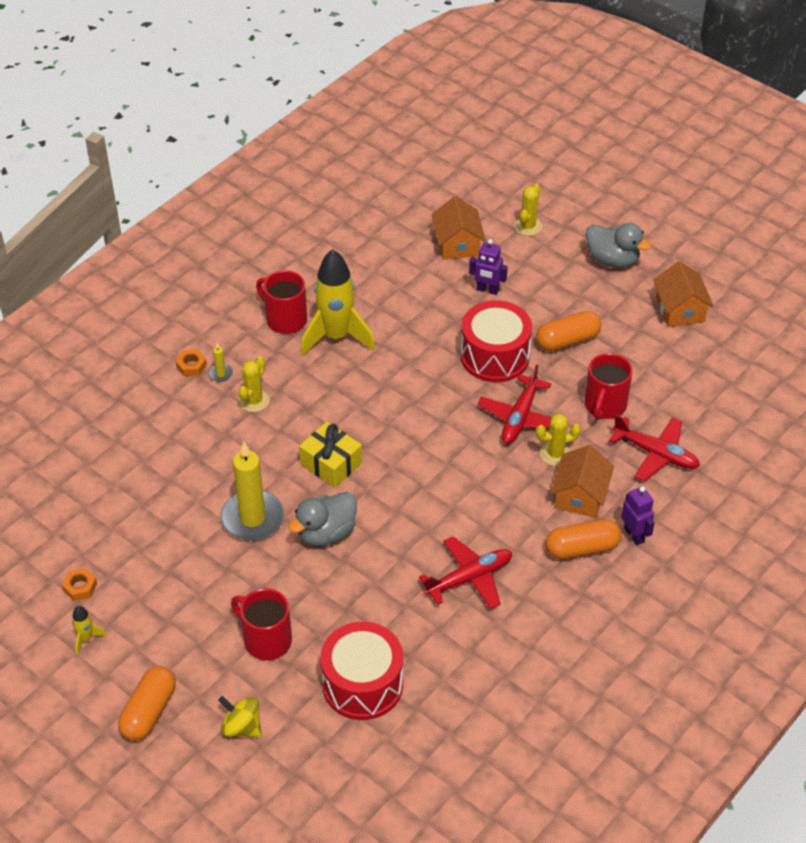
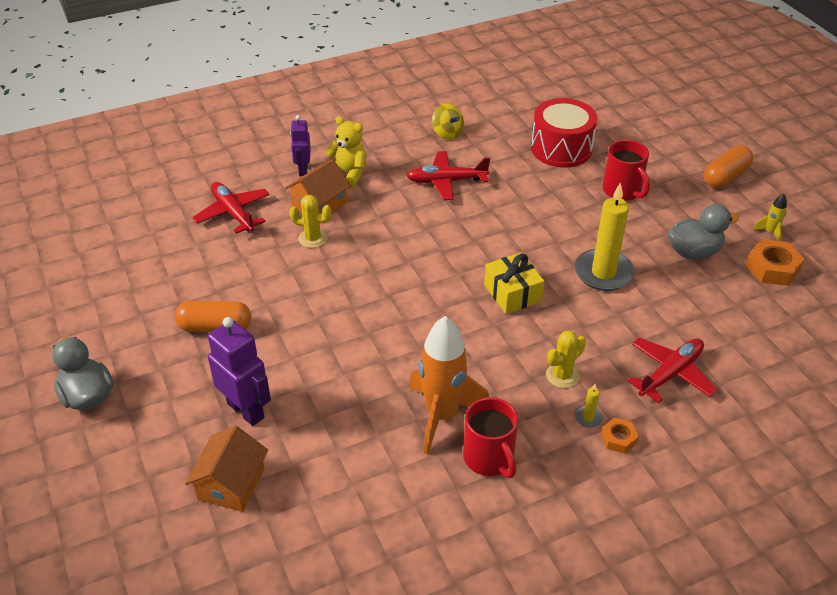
camera: 155 degrees left, 5 degrees down
orange nut [62,568,97,601] -> orange nut [746,239,805,286], size x1.72
yellow spinning top [218,696,262,737] -> yellow spinning top moved to [432,104,464,140]
grey duck [288,492,357,546] -> grey duck moved to [667,204,739,259]
yellow rocket [301,249,375,355] -> orange rocket [409,316,489,454]
red drum [461,300,532,382] -> none
purple robot [469,239,508,295] -> purple robot [208,317,271,426], size x1.60
red plane [477,364,551,444] -> red plane moved to [627,337,717,403]
yellow cactus [514,183,542,236] -> none
orange capsule [545,519,621,559] -> yellow teddy bear [324,116,366,187]
red mug [584,353,632,420] -> none
orange house [653,261,714,327] -> none

